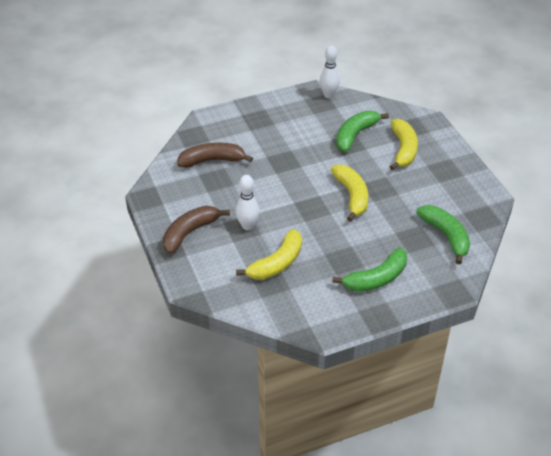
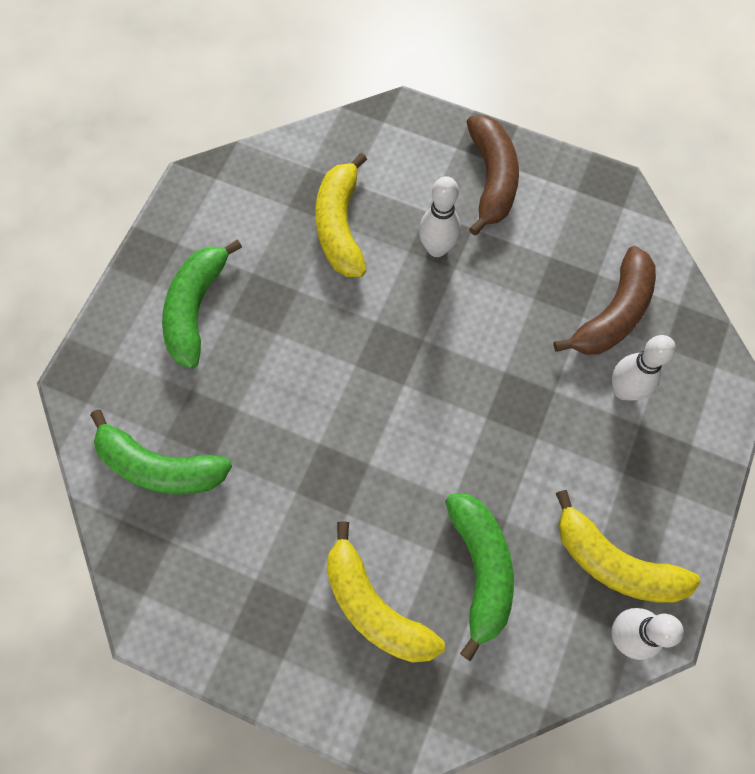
camera: 135 degrees right, 25 degrees up
yellow banana [331,164,368,222] -> yellow banana moved to [556,490,701,603]
none -> white bowling pin [612,335,676,400]

